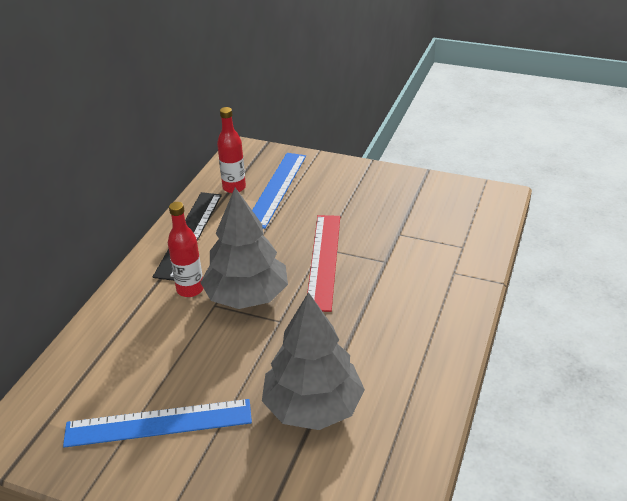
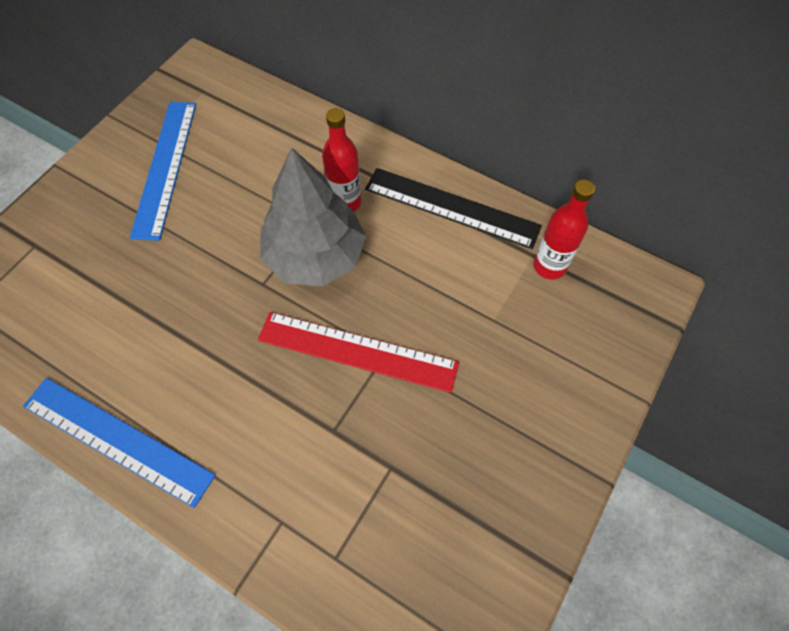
camera: 100 degrees right, 25 degrees up
blue ruler [252,153,306,229] -> blue ruler moved to [23,378,216,508]
grey tree [262,292,365,430] -> none

